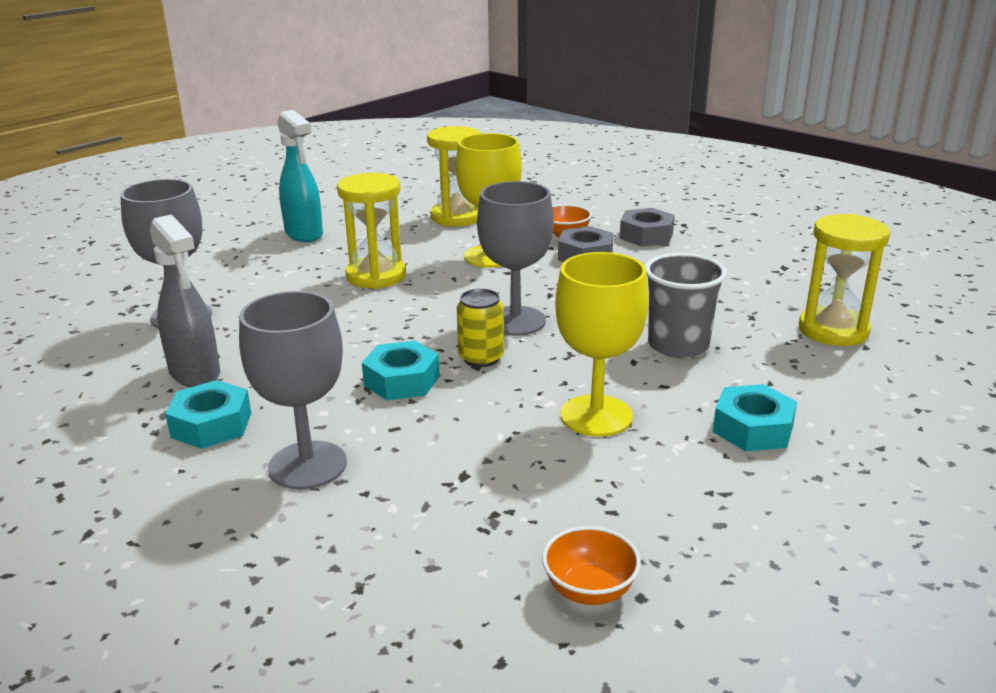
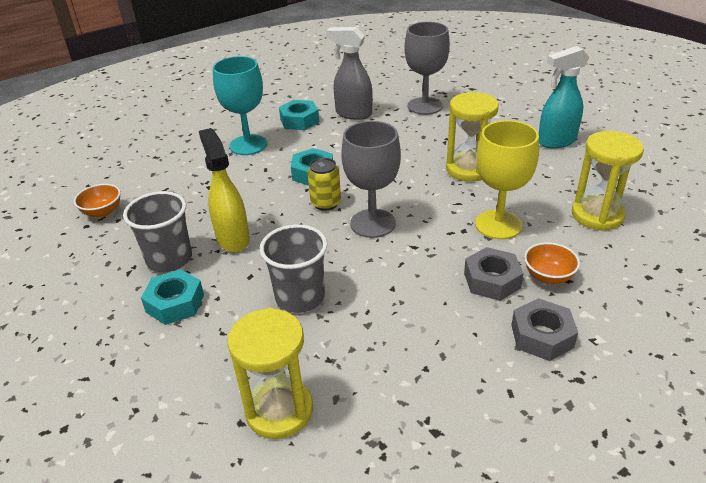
camera: 105 degrees right, 10 degrees up
grey spray bottle [150,214,220,387] -> grey spray bottle turned 45 degrees clockwise [326,27,373,120]
grey goblet [239,291,347,490] -> turquoise goblet [213,56,267,155]
yellow goblet [555,252,649,437] -> yellow spray bottle [199,128,250,252]
none -> grey cup [123,191,192,272]

